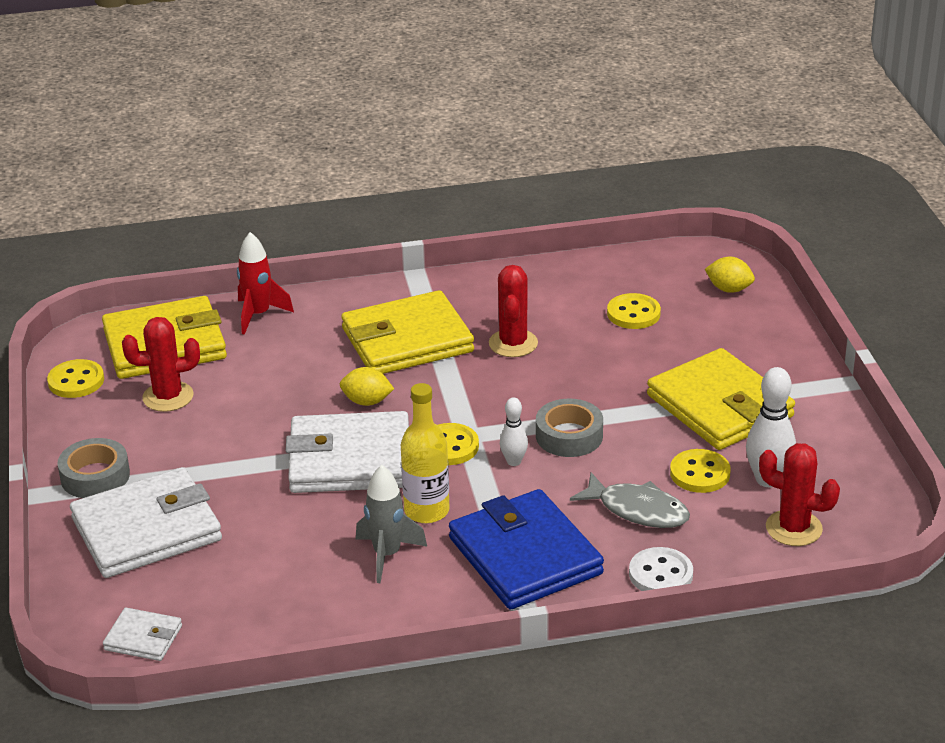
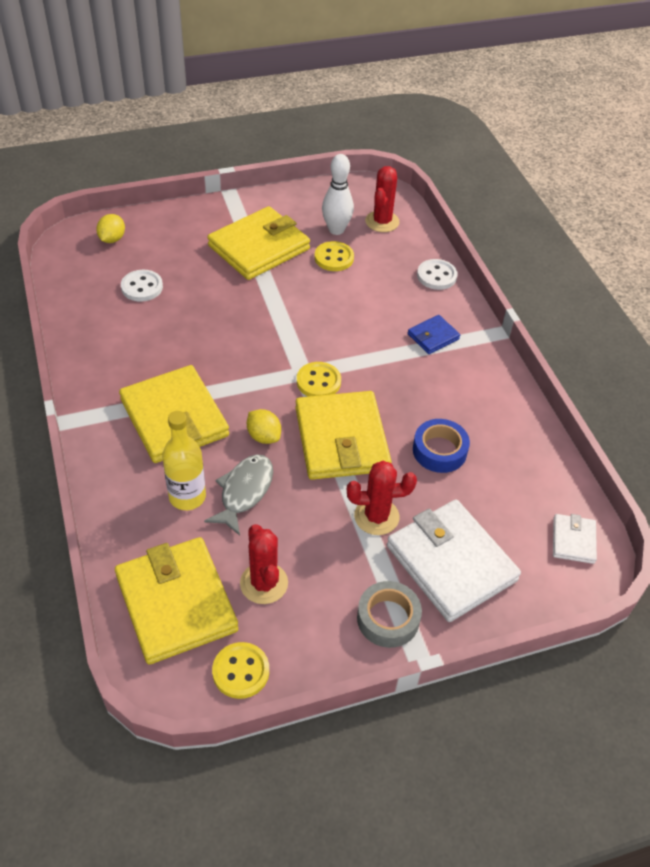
camera: 100 degrees left, 15 degrees up
red rocket [237,232,294,335] -> none
white wallet [286,411,409,493] -> yellow wallet [295,391,392,480]
yellow lemon [340,367,394,406] -> yellow lemon turned 45 degrees counterclockwise [247,409,281,444]
grey rocket [356,465,427,583] -> none
yellow bottle [401,383,450,523] -> yellow bottle moved to [162,411,206,510]
blue wallet [449,489,604,609] -> blue wallet [408,315,460,354], size x0.47
red cactus [489,265,538,357] -> red cactus moved to [347,461,417,535]
white bowling pin [500,397,528,466] -> none
grey tape [536,399,603,457] -> none
grey fish [570,472,690,528] -> grey fish moved to [204,454,273,536]
yellow button [607,293,661,329] -> white button [121,270,163,302]
none -> blue tape [413,419,470,473]

